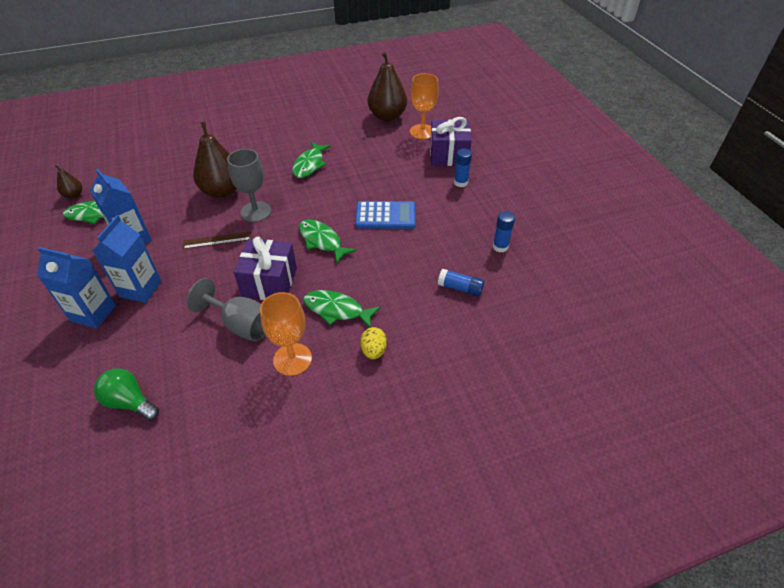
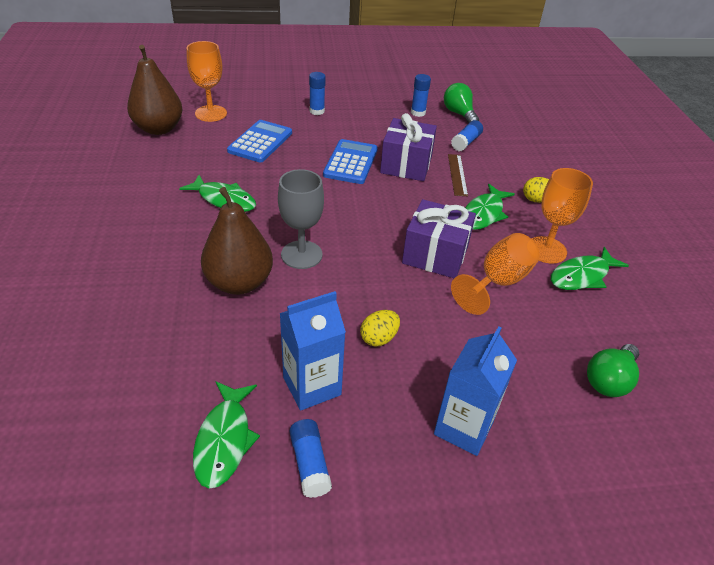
camera: 80 degrees left, 5 degrees down
brown pear [55,165,82,199] -> none
blue carton [93,215,162,303] -> none
brown ruler [183,231,251,249] -> brown ruler moved to [448,154,468,196]
grey goblet [187,278,265,342] -> orange goblet [451,233,540,315]
green fish [299,220,357,263] -> green fish moved to [551,247,629,290]
purple gift [430,117,472,166] -> purple gift moved to [380,113,437,181]
none -> blue calculator [227,120,292,162]
none -> blue glue stick [290,419,332,498]
none -> yellow egg [360,310,400,347]
none -> green light bulb [444,83,479,123]

